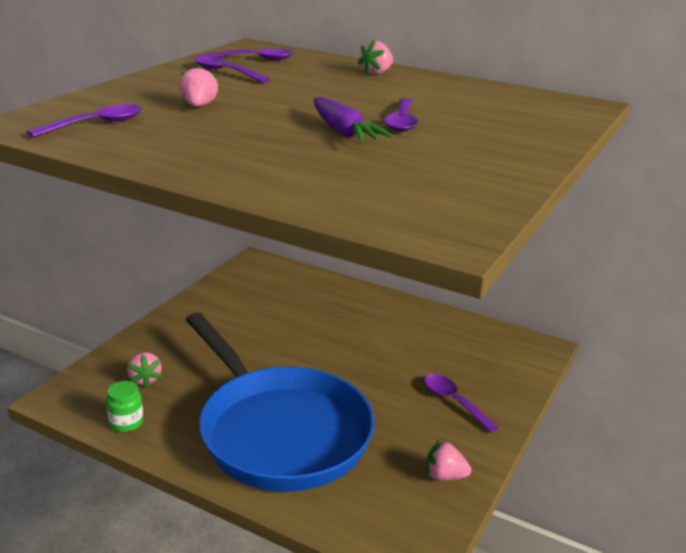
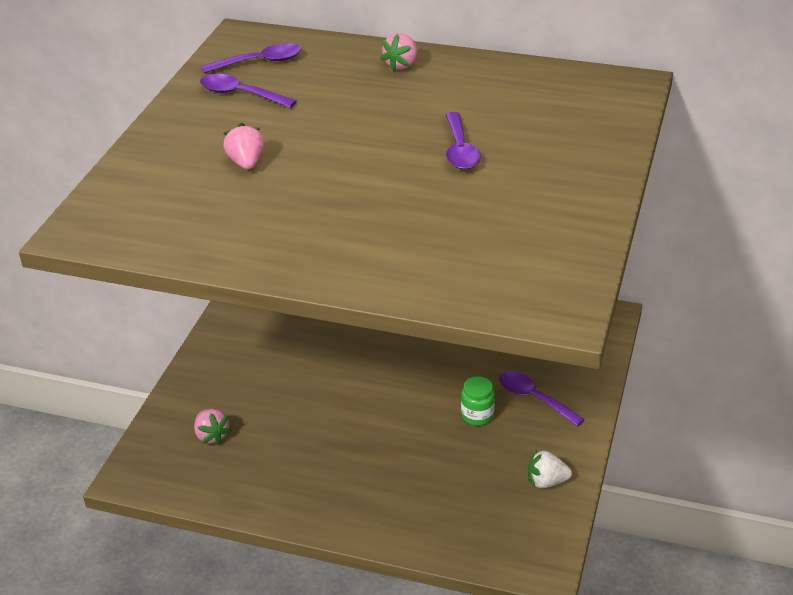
camera: 10 degrees left, 10 degrees up
purple spoon [27,104,142,137] -> none
green jar [106,381,143,432] -> green jar moved to [461,376,495,426]
blue pan [185,312,375,492] -> none
purple carrot [313,97,393,142] -> none
pink strawberry [426,440,471,481] -> white strawberry [528,449,572,488]

